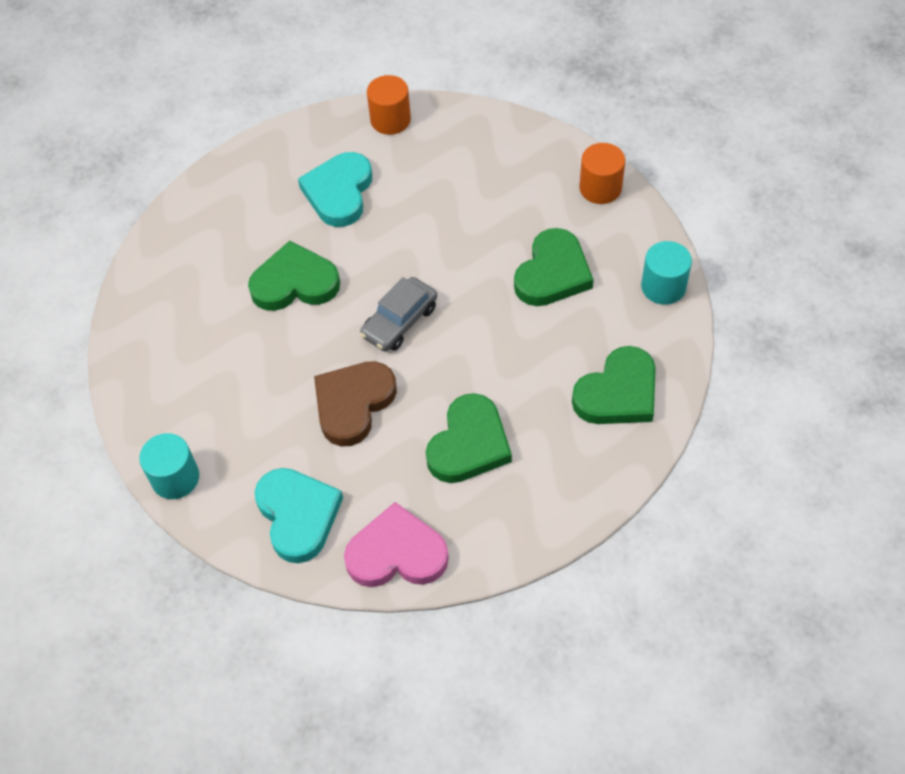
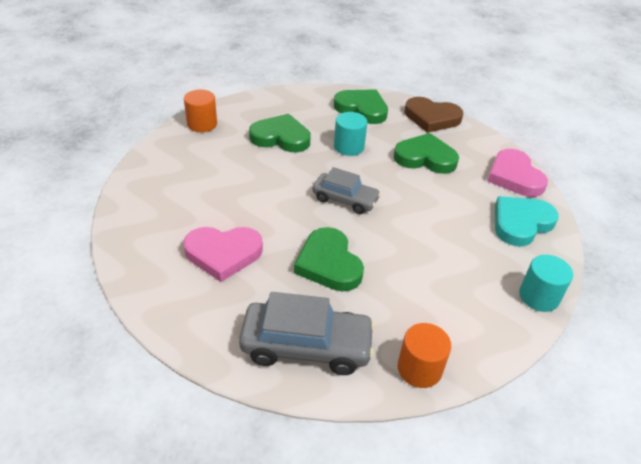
camera: 110 degrees left, 15 degrees down
turquoise heart [298,152,372,227] -> pink heart [183,227,263,282]
brown heart [314,361,397,446] -> brown heart moved to [405,97,463,133]
orange cylinder [367,75,411,135] -> orange cylinder moved to [398,323,451,388]
turquoise cylinder [641,241,692,305] -> turquoise cylinder moved to [334,112,367,156]
none -> grey car [239,292,375,375]

